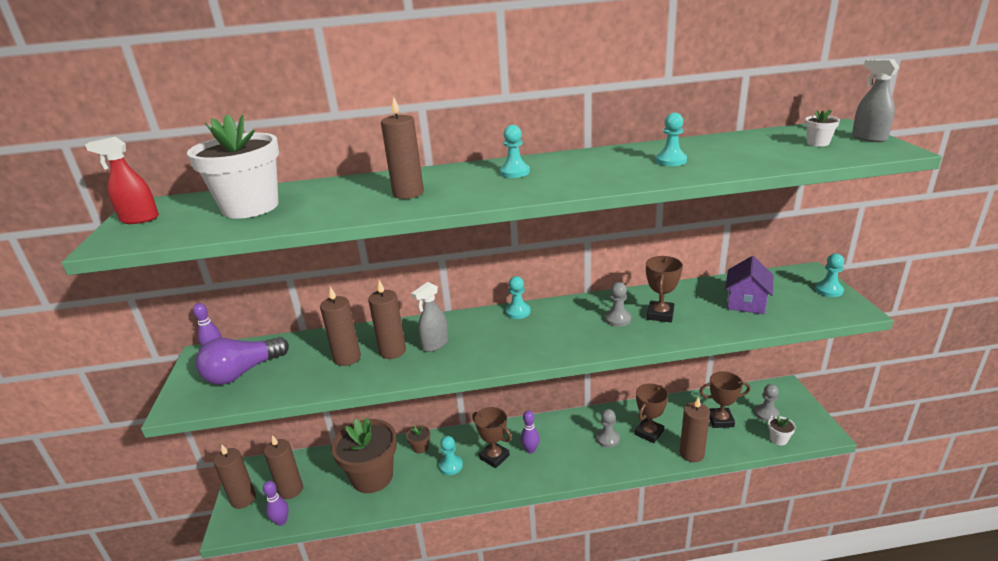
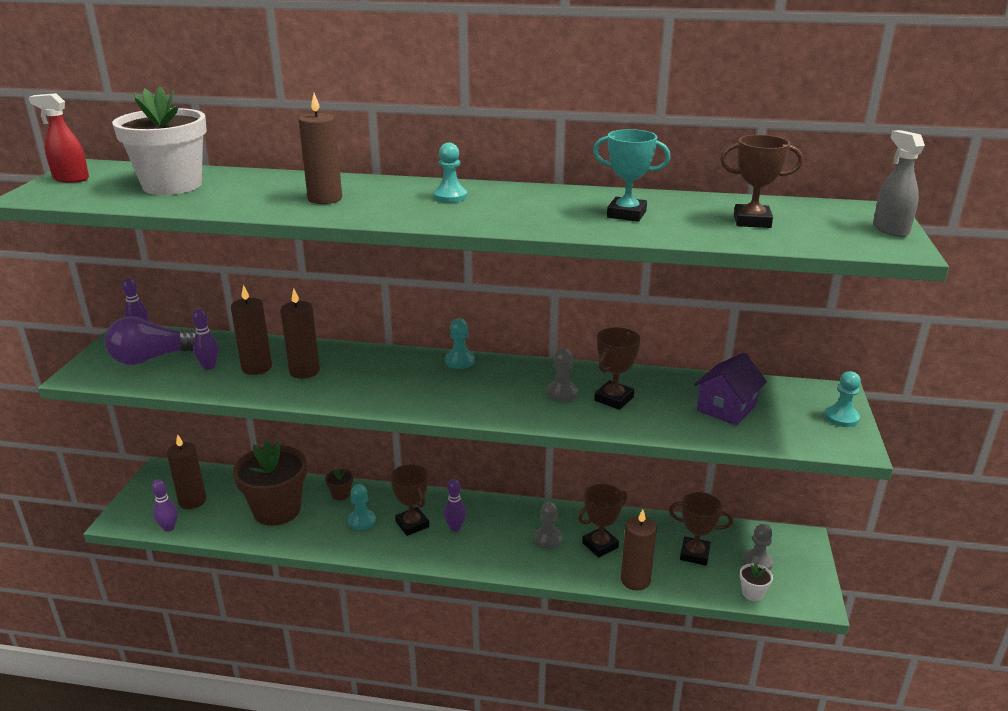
camera: 15 degrees right, 0 degrees up
brown candle [213,444,256,509] -> none
grey spray bottle [411,282,448,352] -> none
turquoise pawn [656,113,687,166] -> turquoise trophy [593,129,671,222]
white flower pot [805,110,840,146] -> none
none -> purple bowling pin [192,309,219,370]
none -> brown trophy [720,135,803,228]

